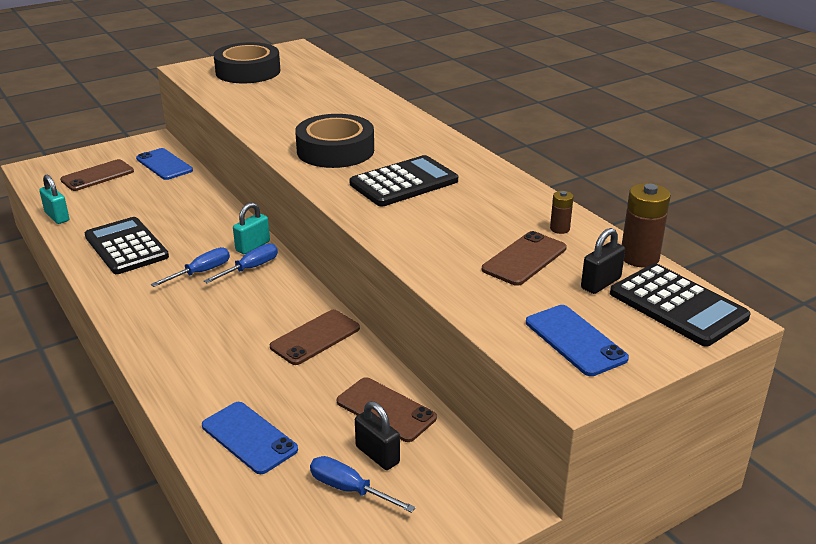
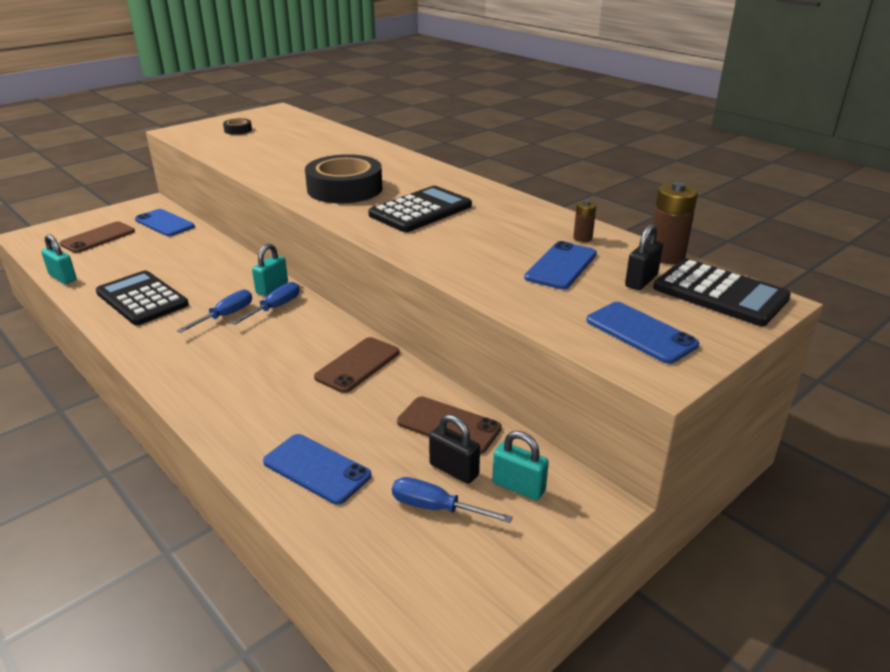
camera: 10 degrees left, 0 degrees up
black tape [213,42,280,83] -> black tape [223,118,252,135], size x0.44
brown phone [482,231,567,286] -> blue phone [524,241,597,290]
none -> turquoise padlock [492,431,549,500]

